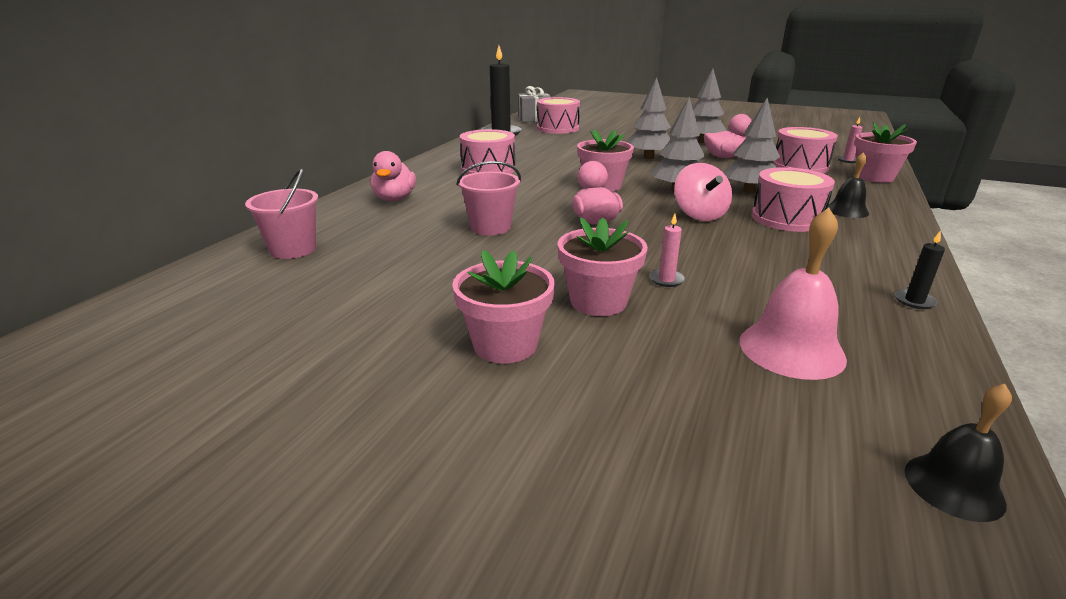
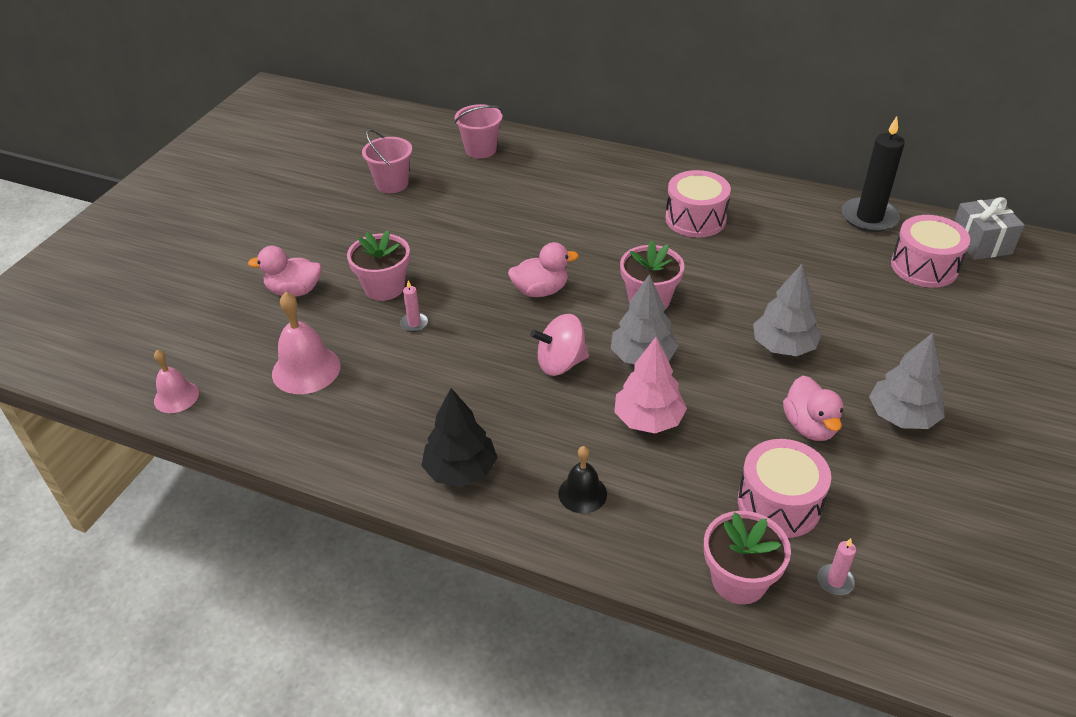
camera: 90 degrees right, 15 degrees up
pink duck [371,151,416,201] -> pink duck moved to [248,246,322,297]
pink flower pot [452,250,555,363] -> none
pink bucket [457,161,521,235] -> pink bucket moved to [362,130,412,193]
grey tree [723,98,780,193] -> pink tree [614,337,687,433]
pink drum [751,167,835,232] -> none
black candle [894,230,945,309] -> none
black bell [905,384,1012,522] -> pink bell [154,350,199,413]
none -> black tree [421,388,498,487]

